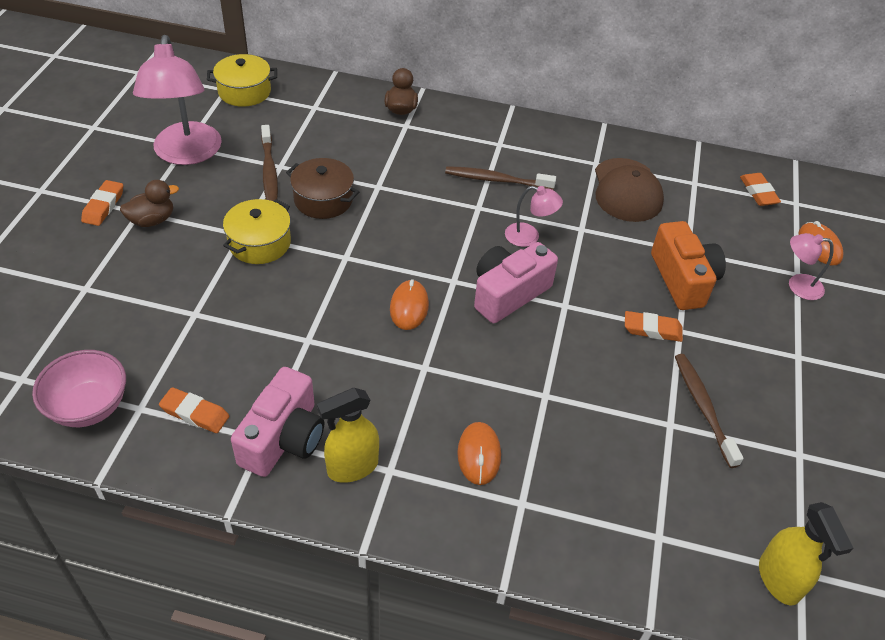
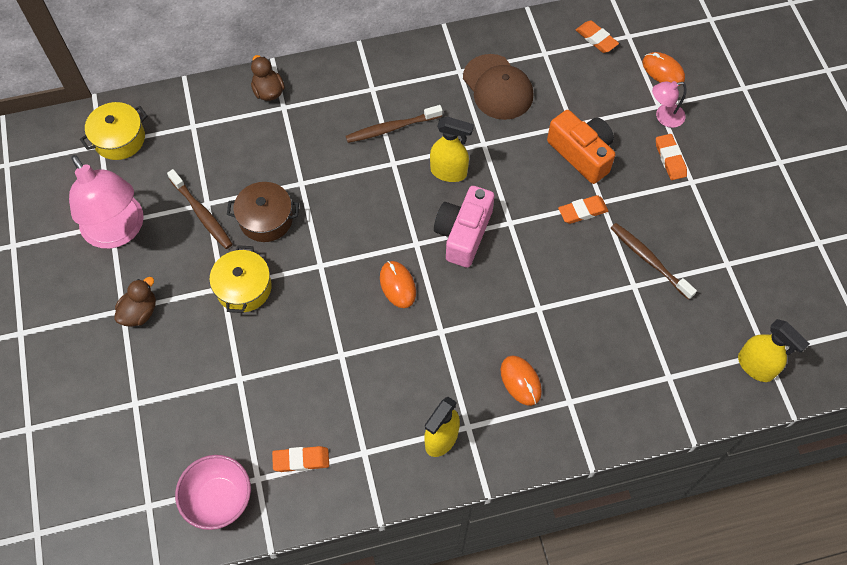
camera: 25 degrees left, 15 degrees up
orange eraser [81,180,123,226] -> orange eraser moved to [656,134,687,180]
pink camera [231,367,324,477] -> none
pink lamp [505,186,563,247] -> yellow spray bottle [430,117,474,182]

